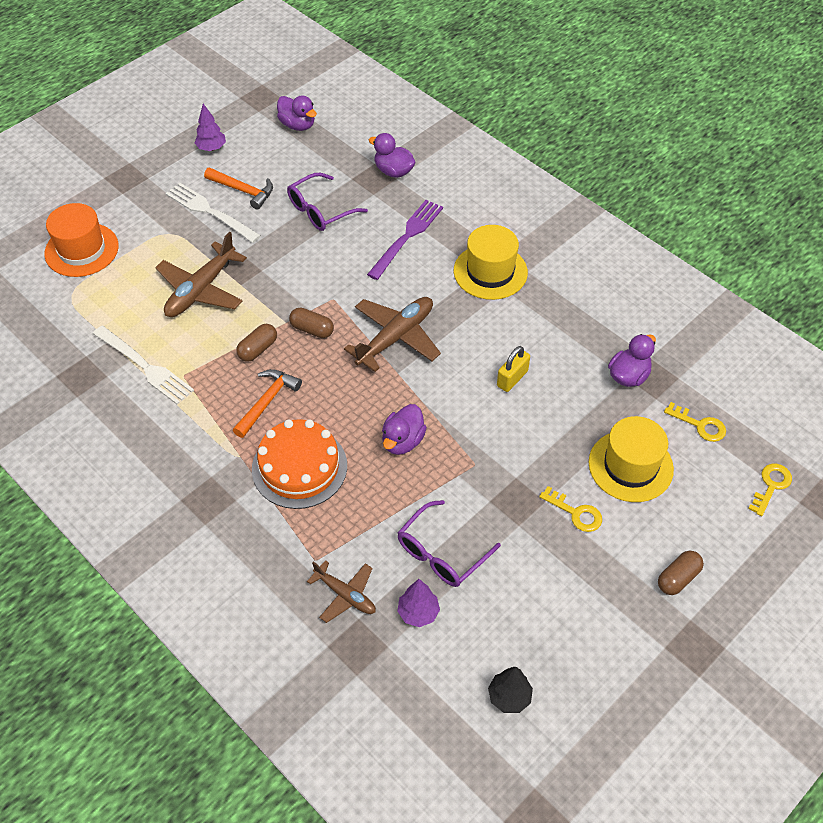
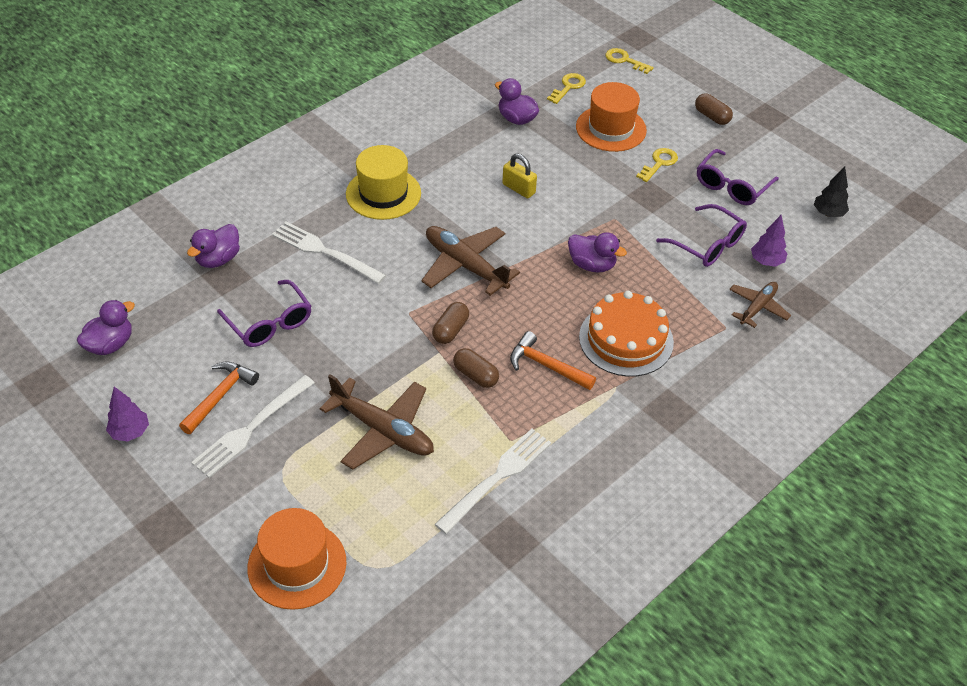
camera: 90 degrees left, 5 degrees down
purple fork [367,200,443,280] -> white fork [272,221,386,284]
yellow hat [589,416,674,502] -> orange hat [576,82,647,152]
none -> purple glasses [697,149,779,205]

